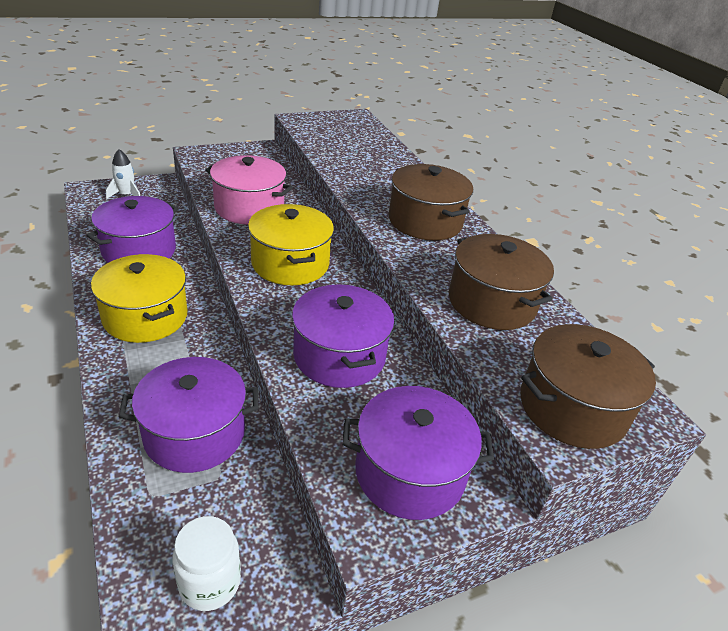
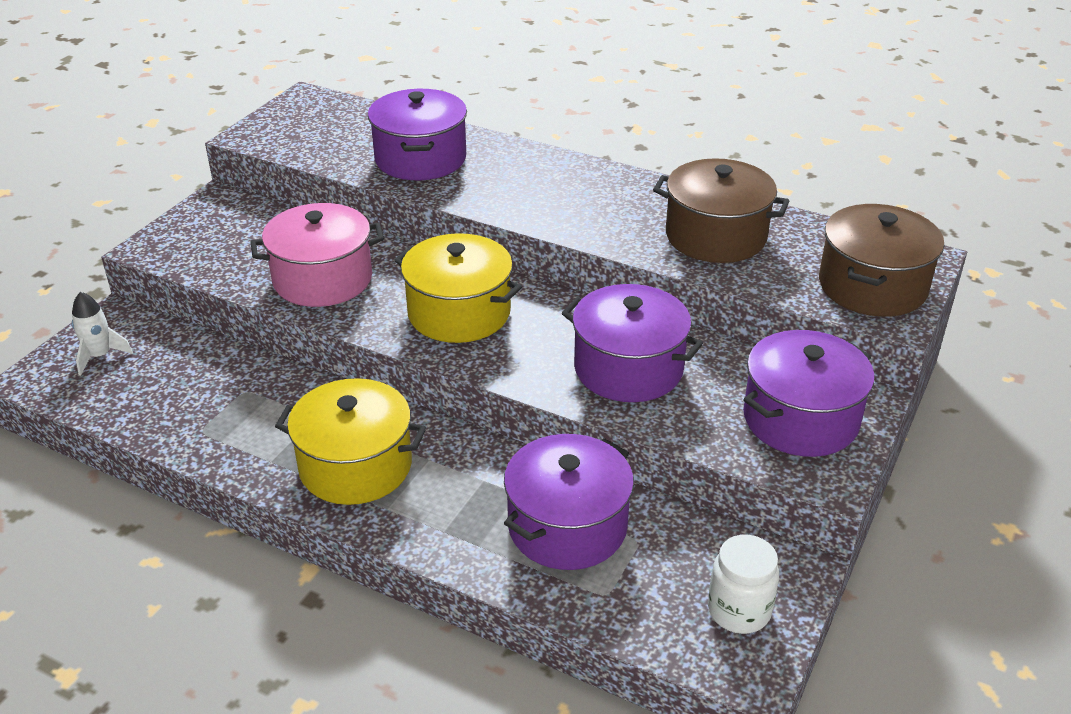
camera: 35 degrees left, 0 degrees up
purple pot [86,196,178,263] -> purple pot moved to [368,89,467,180]
brown pot [389,164,473,241] -> none

